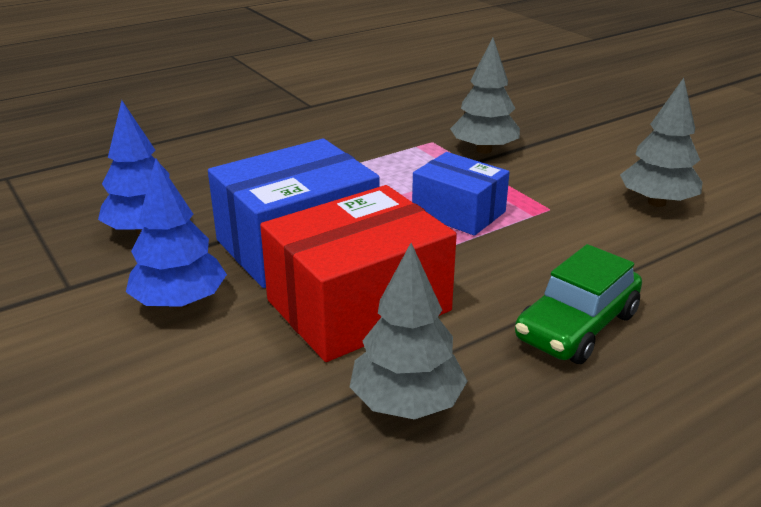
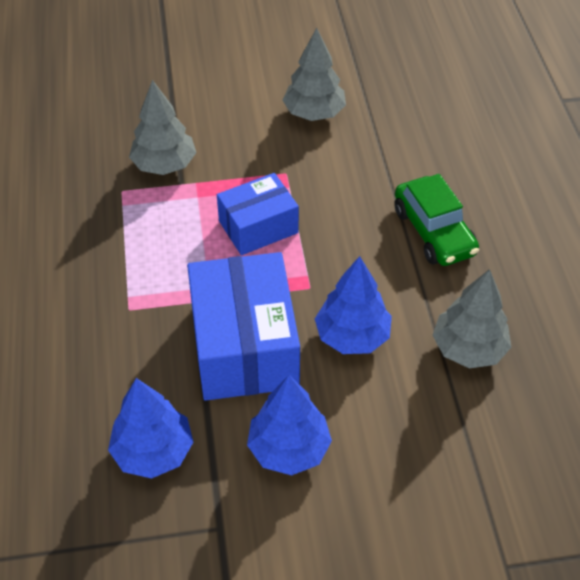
camera: 65 degrees left, 20 degrees up
red box [260,185,457,362] -> blue tree [315,256,392,354]

